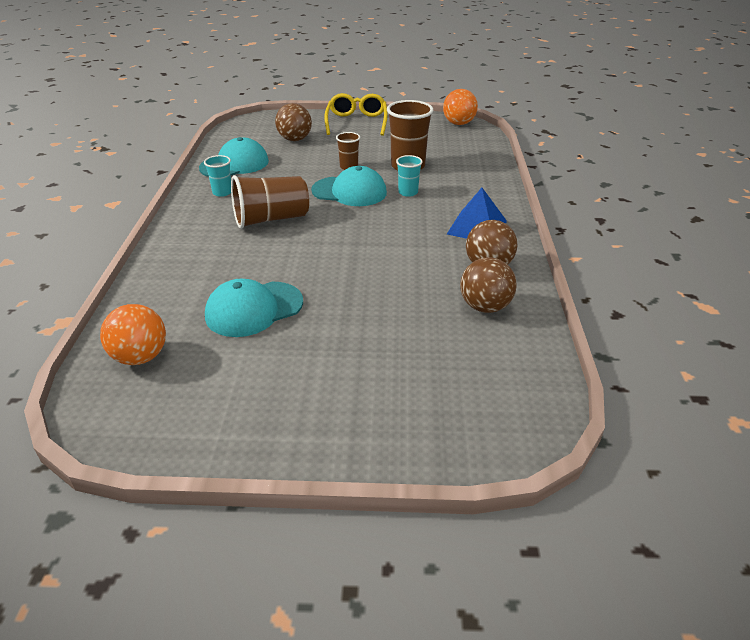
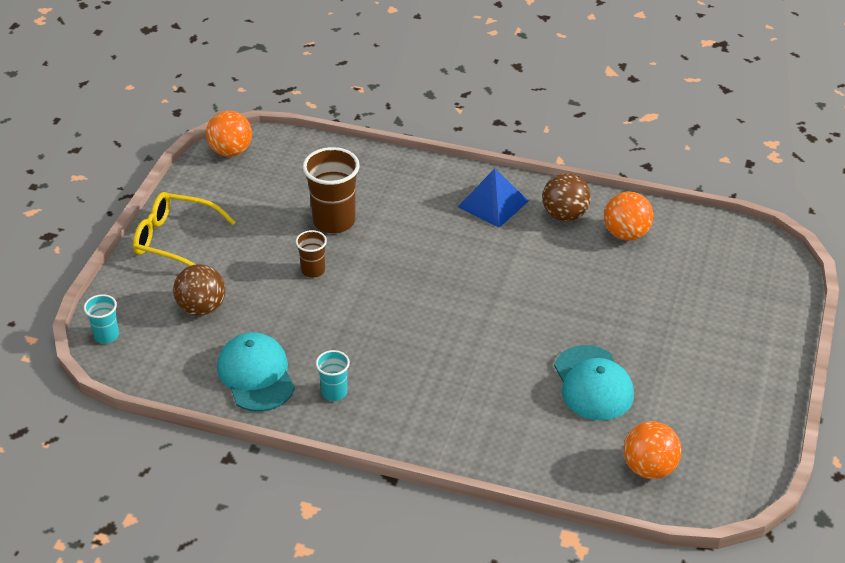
camera: 75 degrees left, 5 degrees up
brown cup [231,175,309,229] -> none
turquoise cap [311,166,387,206] -> none
turquoise cup [396,155,423,197] -> turquoise cup moved to [84,294,119,344]
brown ball [460,257,517,313] -> orange ball [604,192,653,241]

